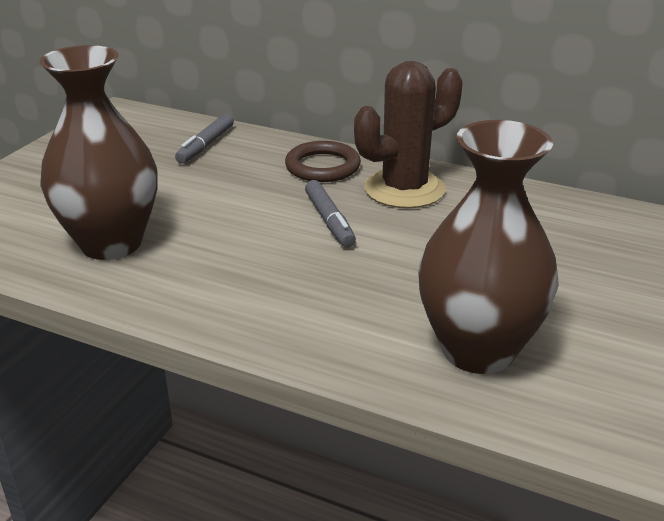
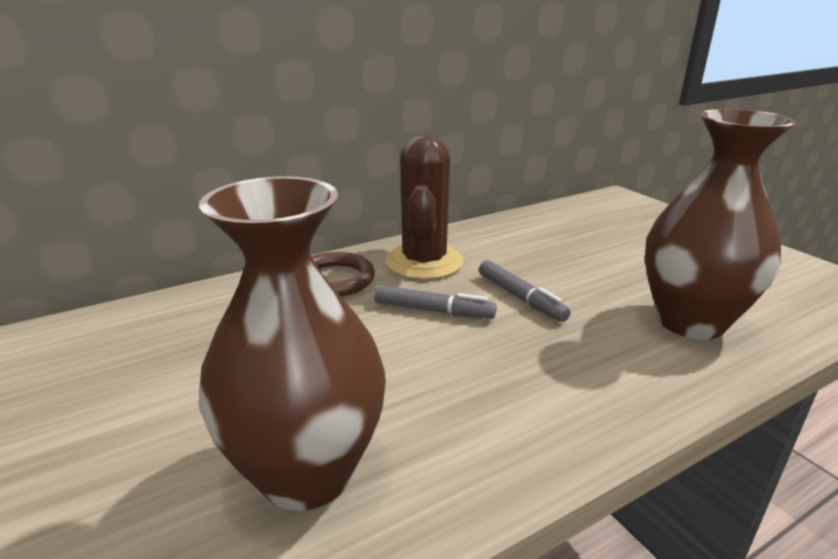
camera: 55 degrees left, 5 degrees down
grey marker [175,114,234,163] -> grey marker moved to [479,260,571,322]

